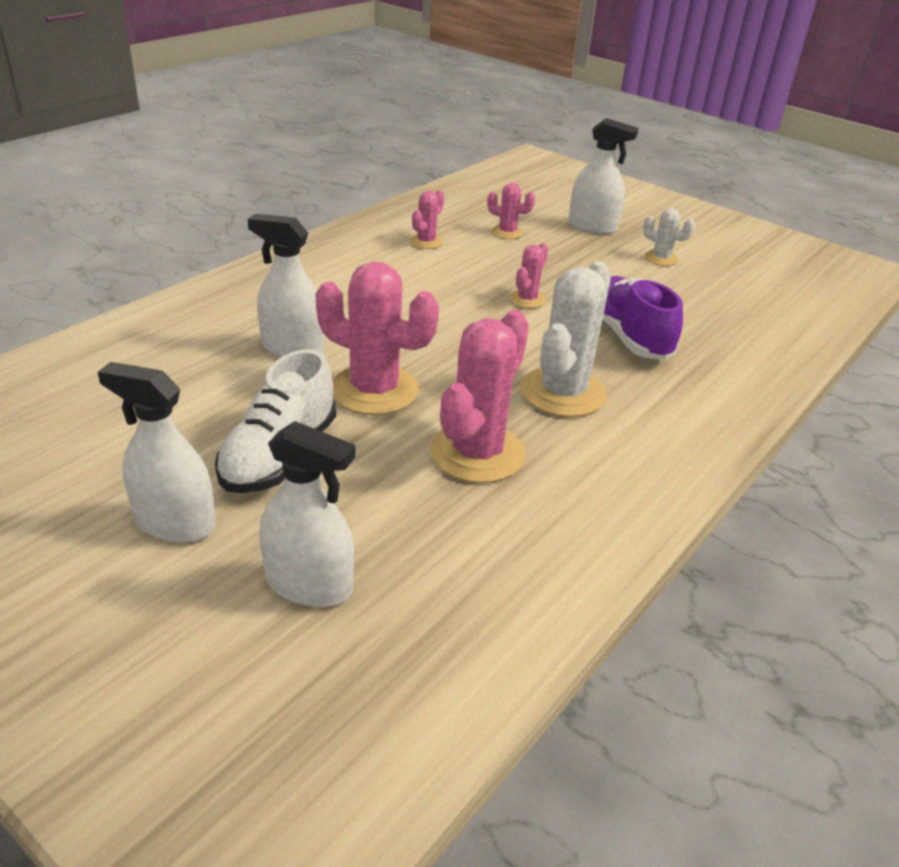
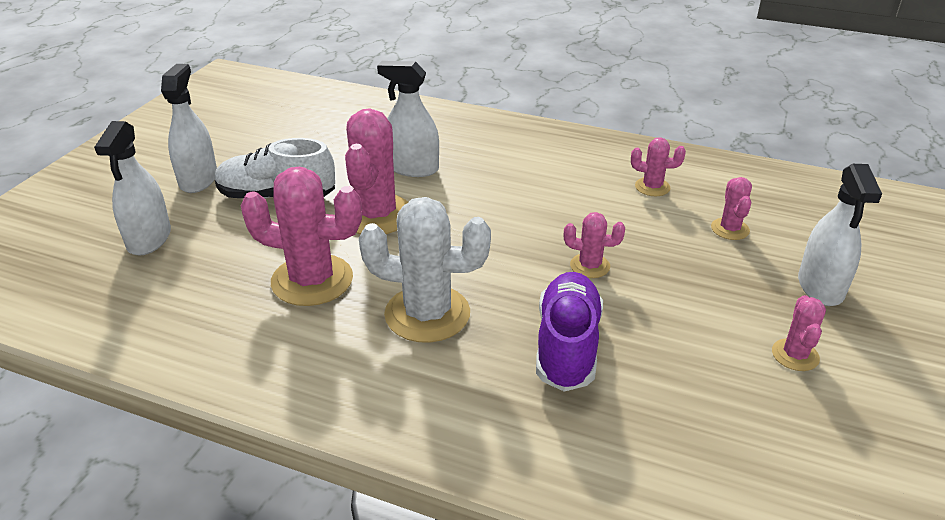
camera: 75 degrees right, 0 degrees up
white spray bottle [248,214,324,357] -> white spray bottle turned 75 degrees counterclockwise [377,61,439,177]
purple shoe [602,276,683,360] -> purple shoe turned 45 degrees counterclockwise [536,272,603,392]
white cactus [643,208,695,266] -> pink cactus [772,295,826,371]

